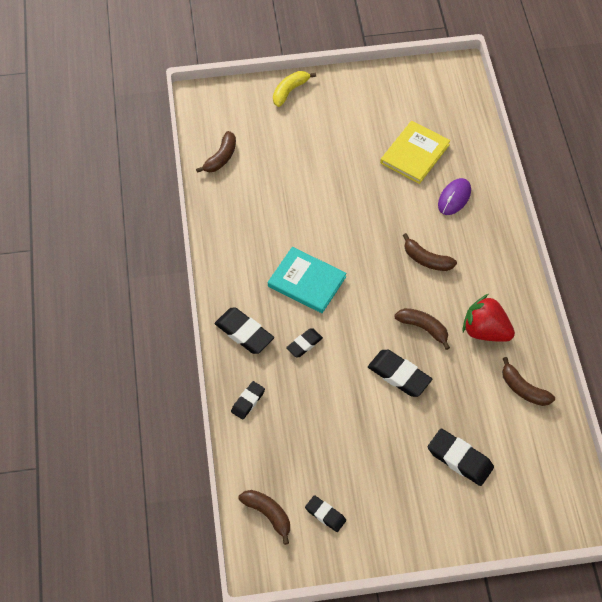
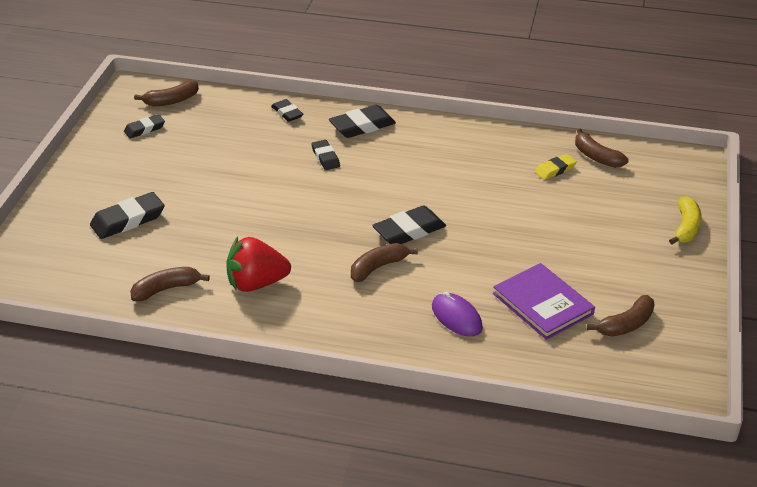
camera: 110 degrees right, 20 degrees down
turquoise book [268,247,346,313] -> none
yellow banana [273,71,316,107] -> yellow banana turned 45 degrees clockwise [669,196,702,244]
black eraser [368,350,432,397] -> black eraser moved to [372,206,446,244]
yellow book [380,121,450,184] -> purple book [493,263,595,340]
brown banana [394,308,450,350] -> brown banana moved to [587,295,655,337]
red strawberry [462,294,515,342] -> red strawberry turned 150 degrees counterclockwise [226,237,291,292]
none -> yellow eraser [535,154,577,180]

